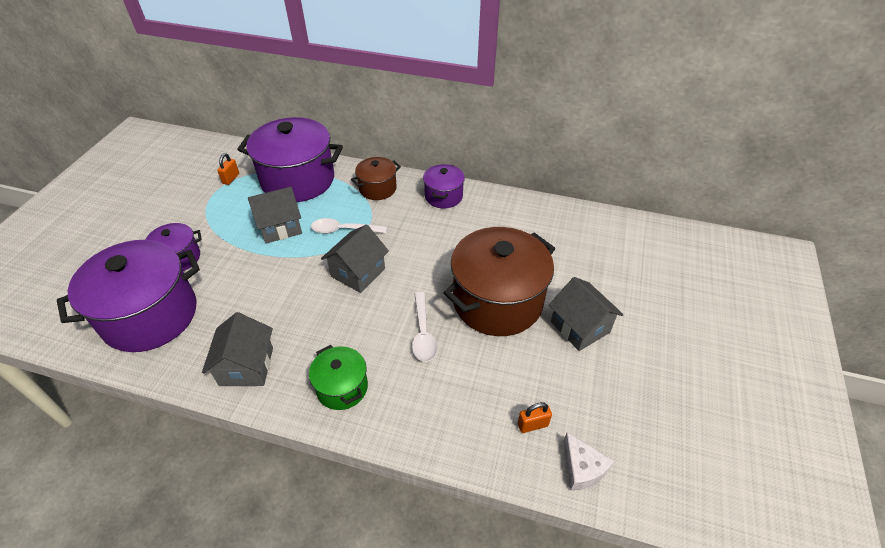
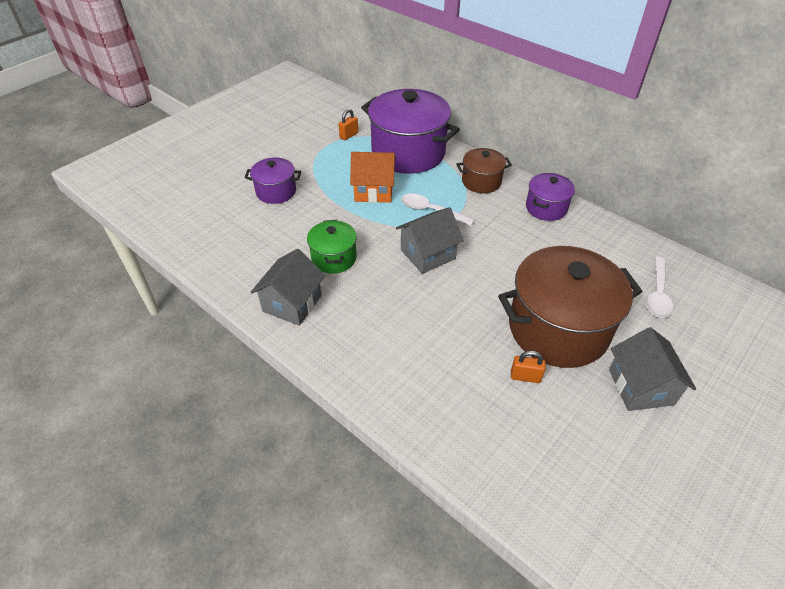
camera: 25 degrees right, 0 degrees up
purple pot [57,240,200,352] -> none
grey house [248,187,302,244] -> orange house [350,152,396,203]
green pot [309,345,368,410] -> green pot moved to [307,220,357,274]
white spoon [412,292,438,362] -> white spoon moved to [646,257,673,318]
orange padlock [518,402,552,433] -> orange padlock moved to [511,351,546,383]
white cheese [563,432,614,491] -> none

